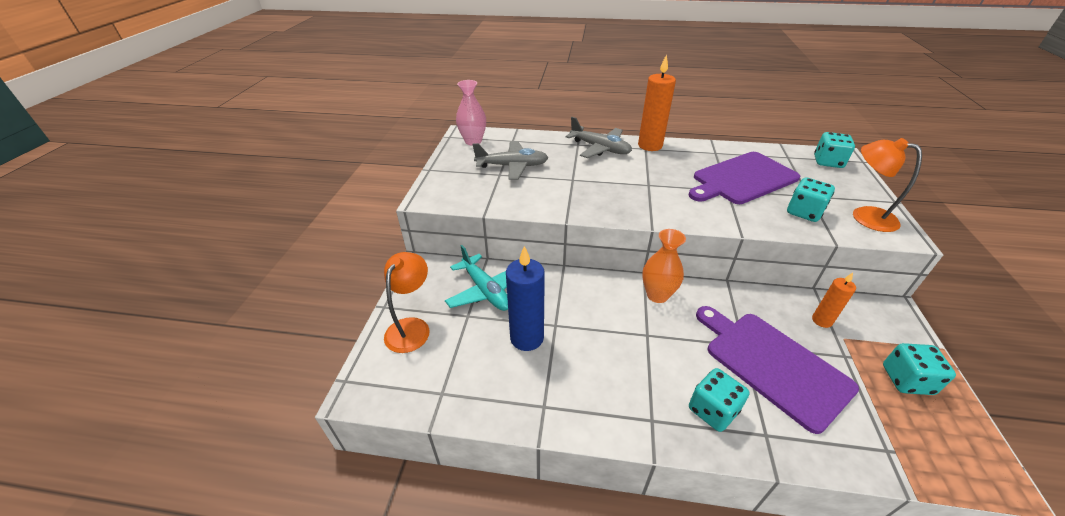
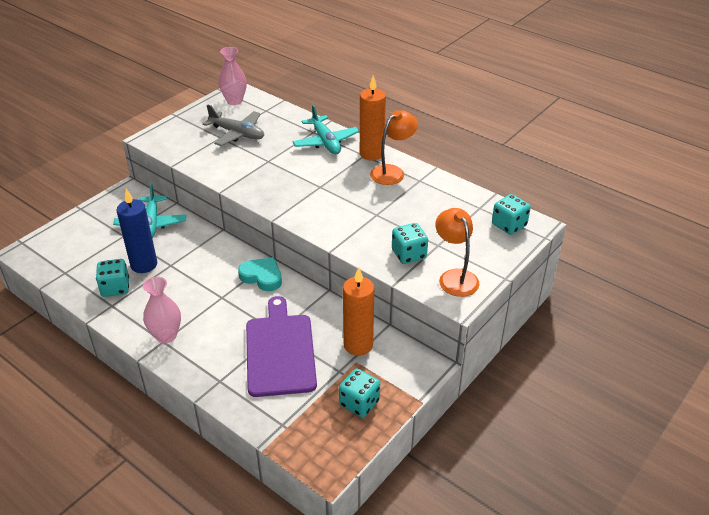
camera: 30 degrees right, 0 degrees up
orange lamp [384,252,429,353] -> orange lamp moved to [370,110,418,185]
grey plane [566,117,632,158] -> turquoise plane [292,105,359,154]
orange vase [642,229,686,303] -> turquoise heart [238,257,282,291]
purple cutting board [689,152,800,204] -> none
turquoise dice [689,368,750,432] -> turquoise dice moved to [96,259,129,297]
orange candle [812,272,856,328] -> orange candle [343,267,374,356], size x1.75
none -> pink vase [143,277,181,344]

